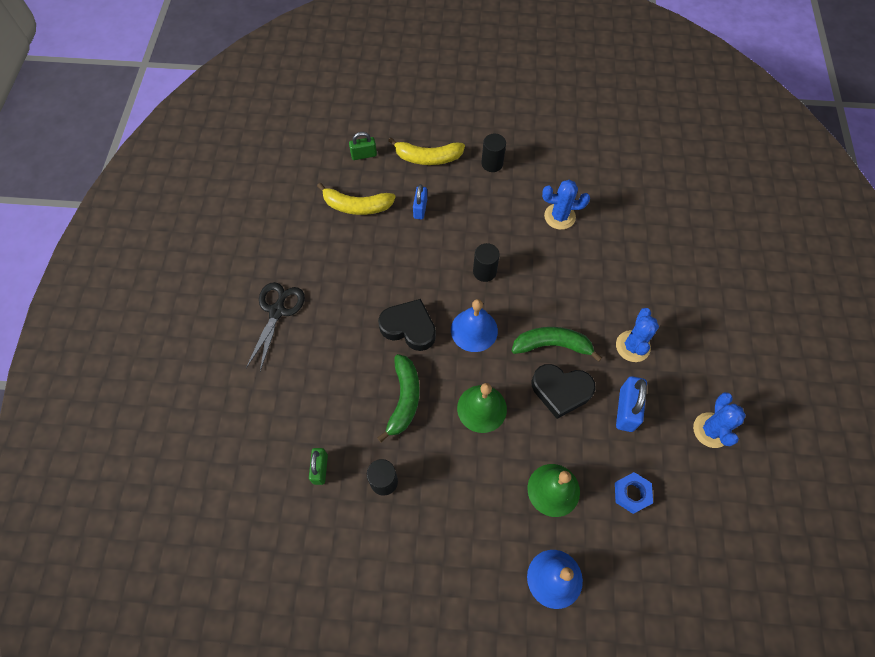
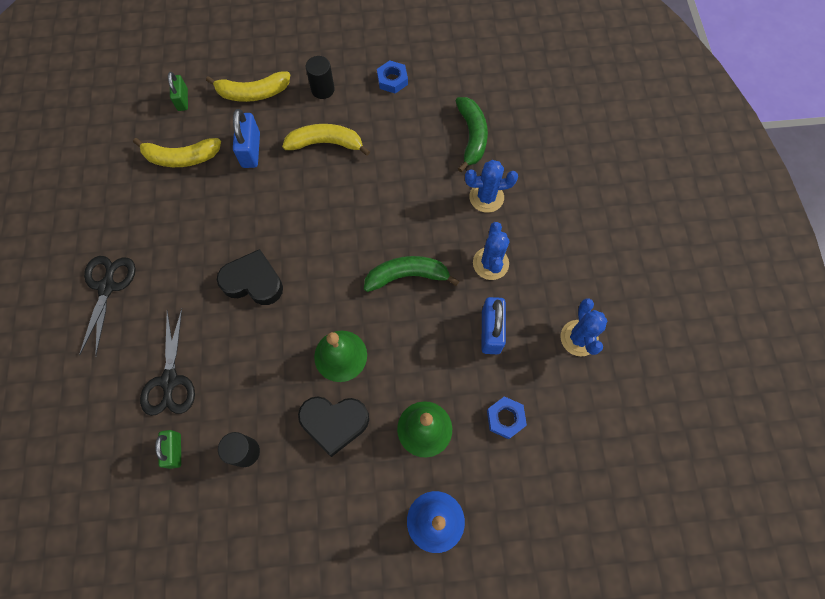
camera: 10 degrees left, 5 degrees up
green padlock [349,132,377,160] -> green padlock turned 75 degrees counterclockwise [168,72,188,111]
green banana [377,354,420,442] -> green banana moved to [455,97,488,172]
blue padlock [413,184,427,220] -> blue padlock [233,109,260,168], size x1.51
blue bell [451,299,498,352] -> none
black cylinder [473,243,500,282] -> none
black heart [532,364,596,419] -> black heart moved to [298,396,369,457]
blue cactus [542,180,590,230] -> blue cactus moved to [465,160,518,213]
none -> black scissors [140,309,195,416]
none -> yellow banana [282,124,370,156]
none -> blue nut [377,60,408,93]

